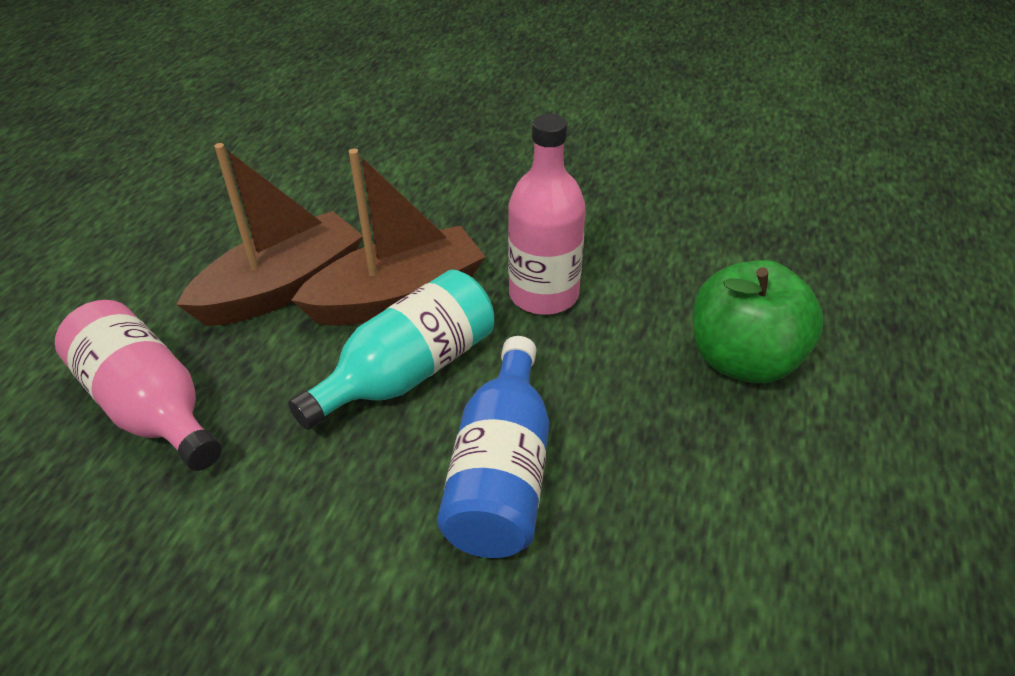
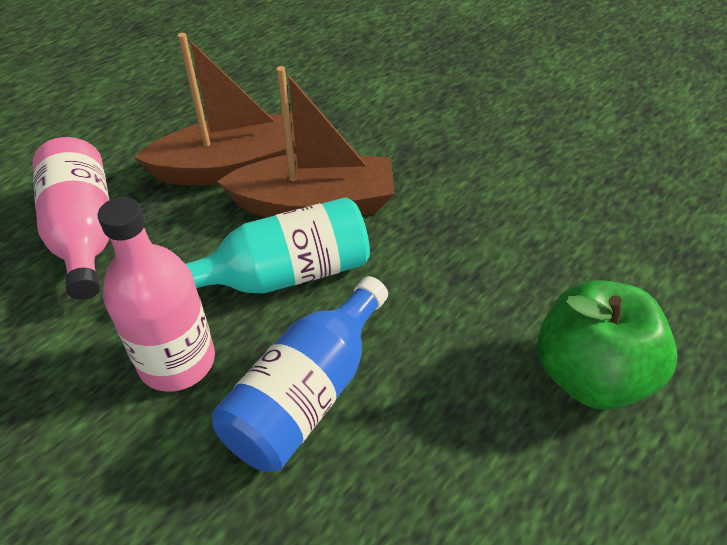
camera: 25 degrees right, 5 degrees up
pink bottle [508,114,586,315] -> pink bottle moved to [98,197,215,392]

